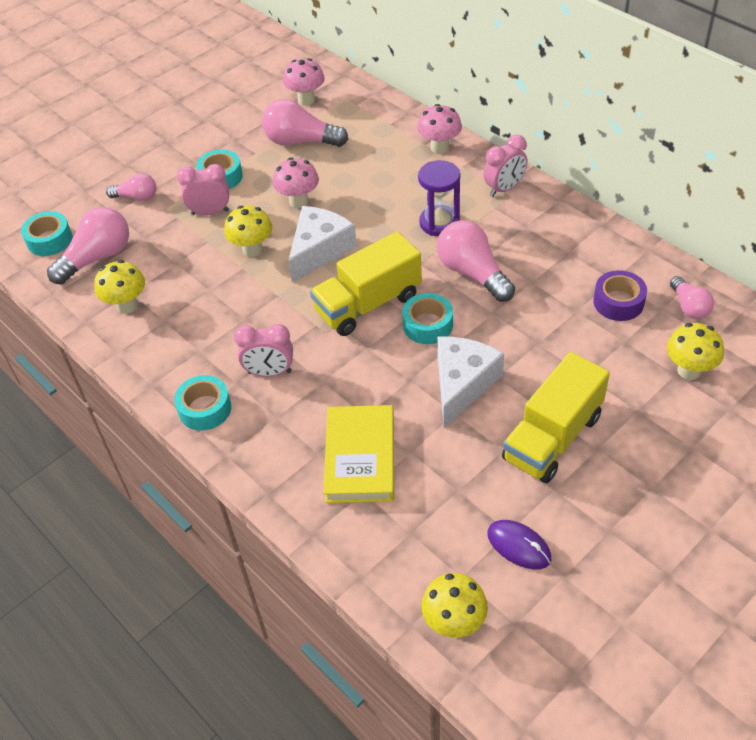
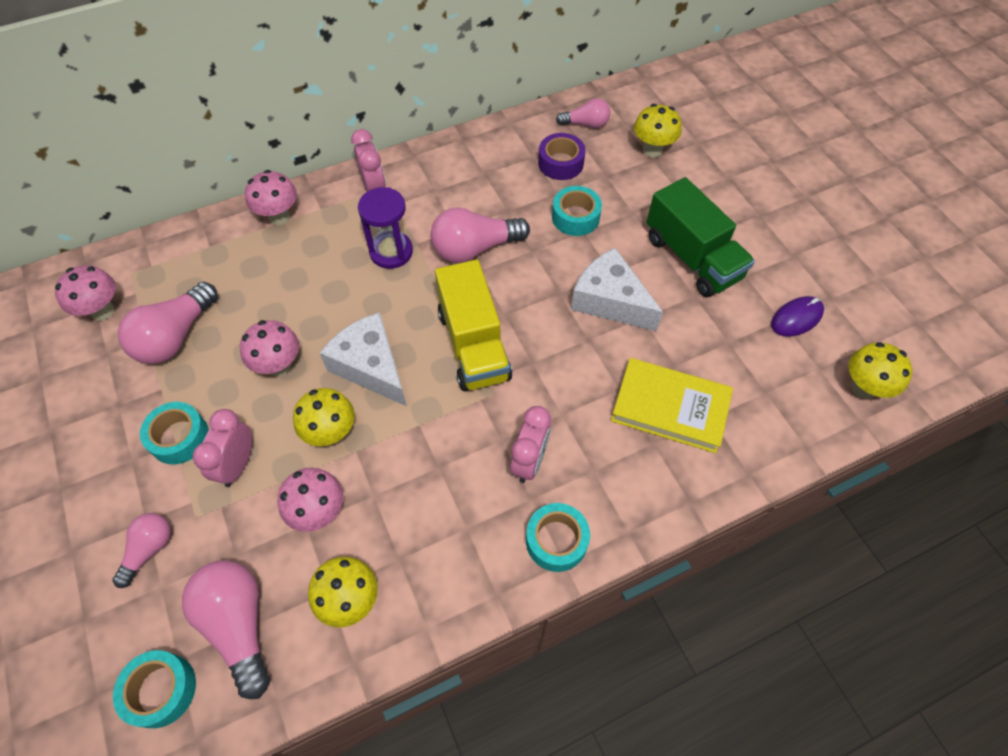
camera: 75 degrees left, 10 degrees up
turquoise tape [402,293,453,344] -> turquoise tape moved to [552,186,602,236]
yellow truck [502,352,610,483] -> green truck [646,177,755,297]
none -> pink mushroom [277,468,343,532]

